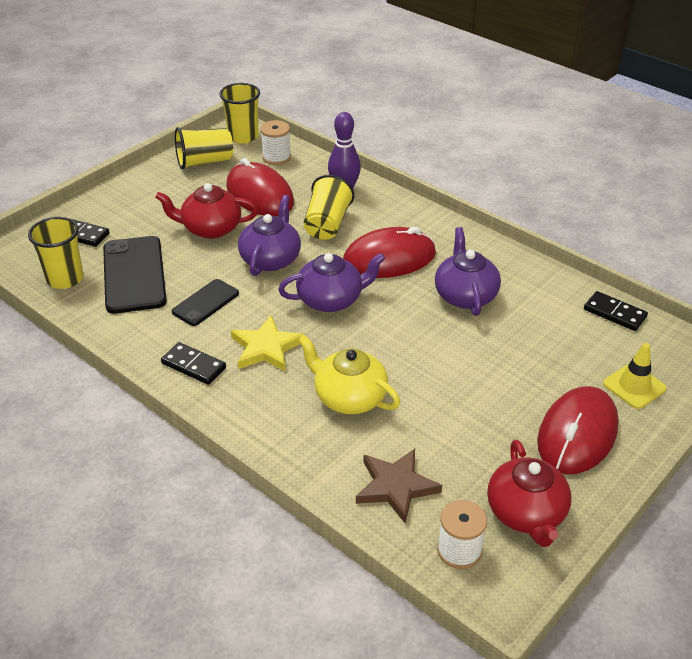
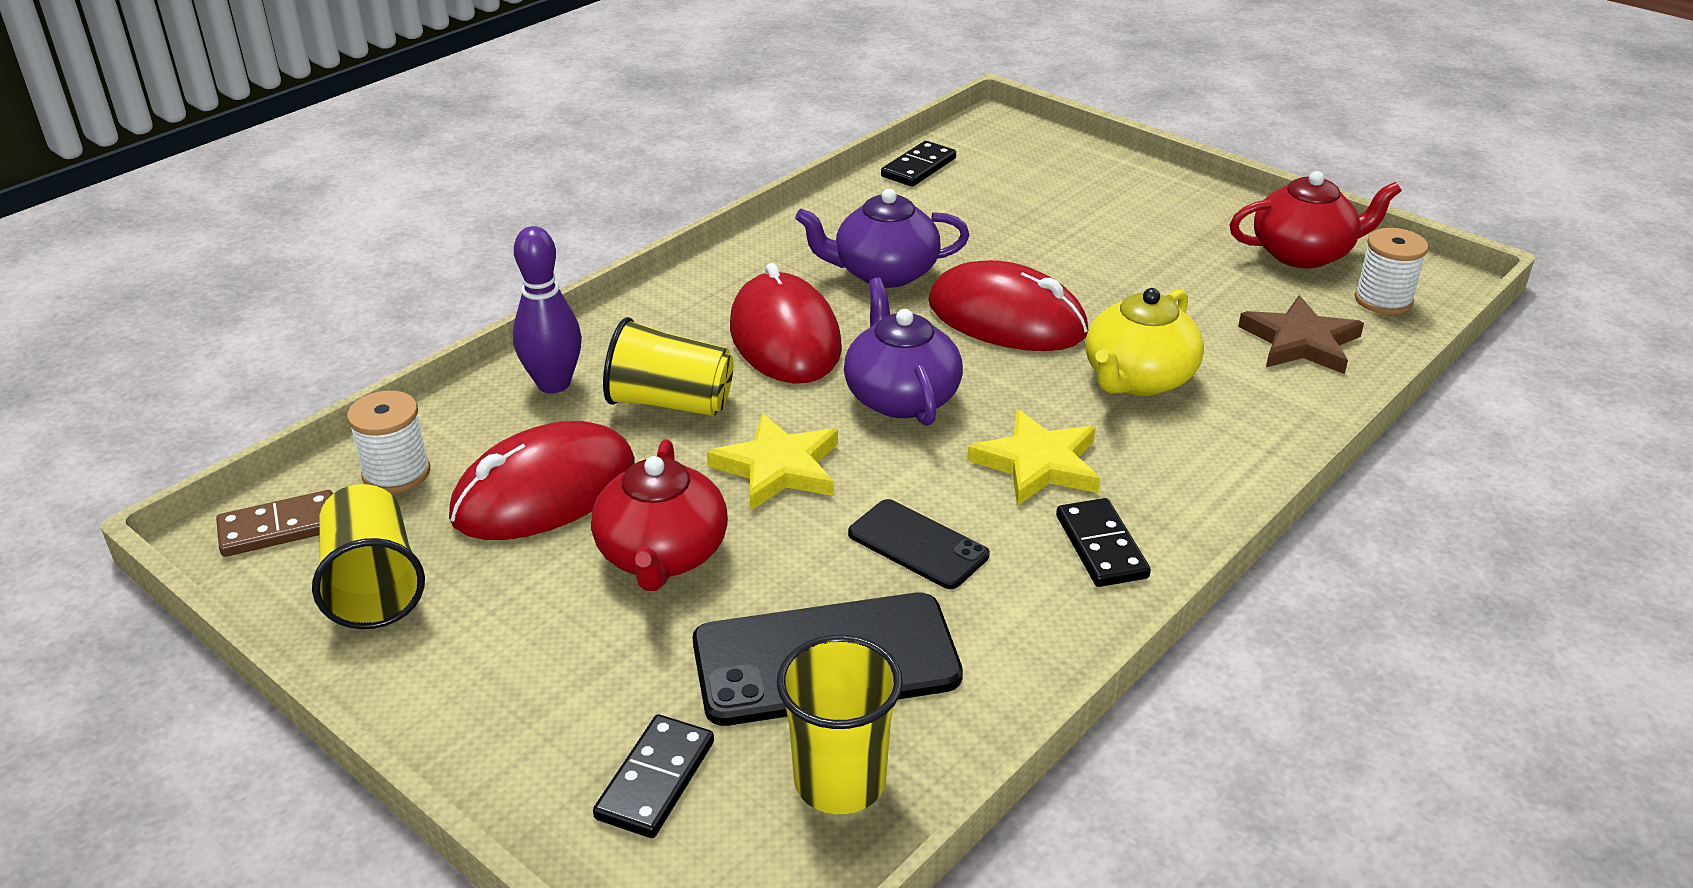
camera: 90 degrees left, 5 degrees down
black domino [161,342,226,385] -> black domino turned 45 degrees counterclockwise [1056,498,1151,587]
yellow cup [219,83,260,144] -> brown domino [216,490,333,557]
purple teapot [238,195,301,276] -> yellow star [707,413,838,511]
red mouse [537,386,619,474] -> red mouse moved to [928,260,1089,351]
yellow traffic cone [603,343,667,409] -> none

